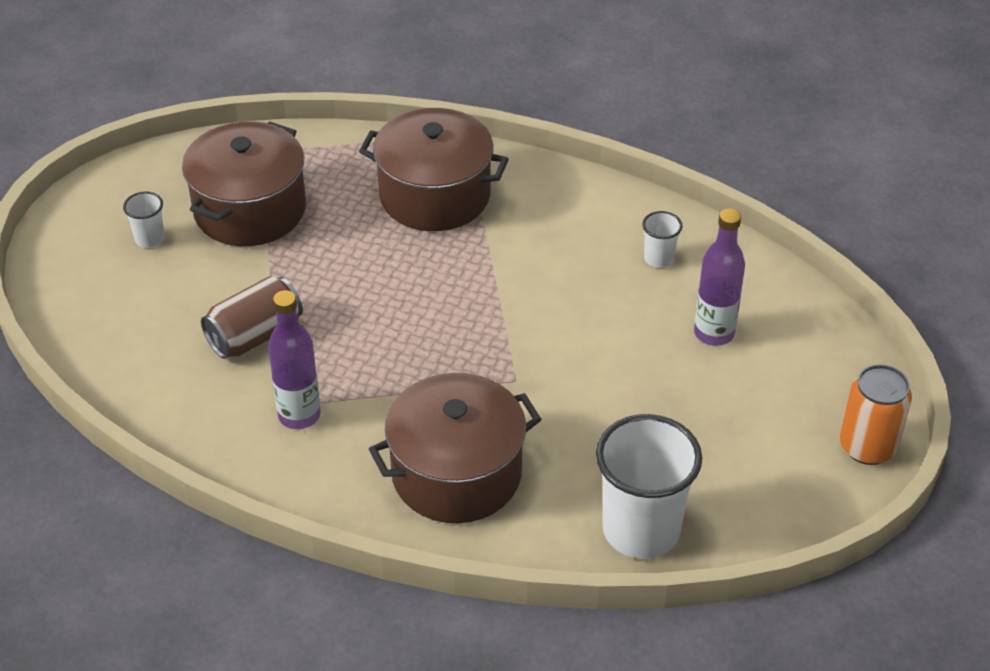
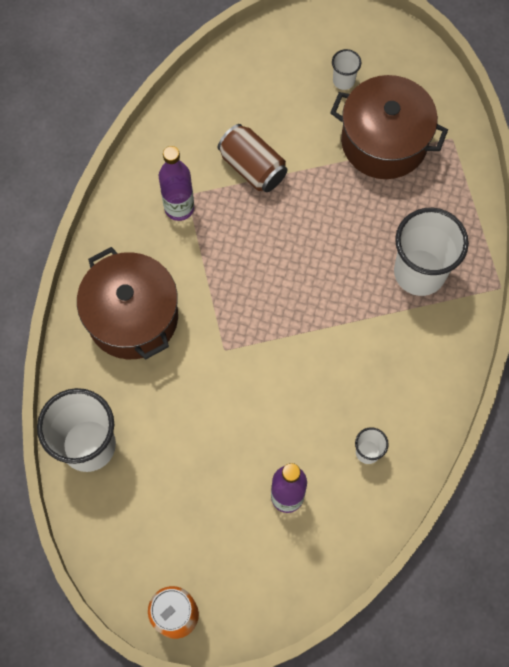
camera: 85 degrees right, 25 degrees up
brown pot [359,108,509,231] -> white cup [394,208,469,296]

